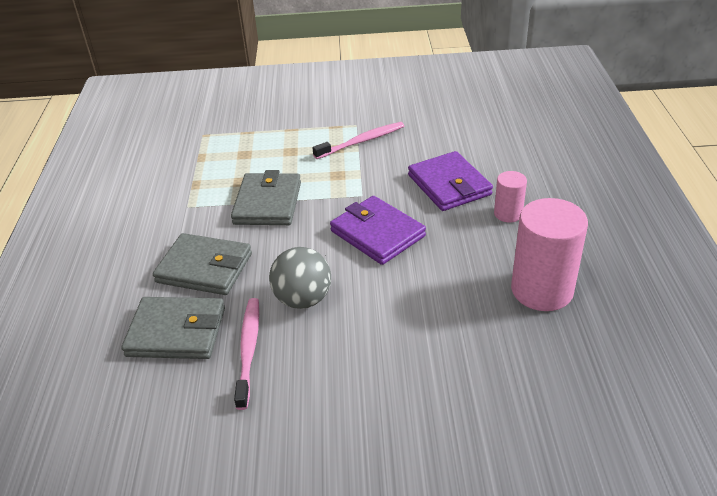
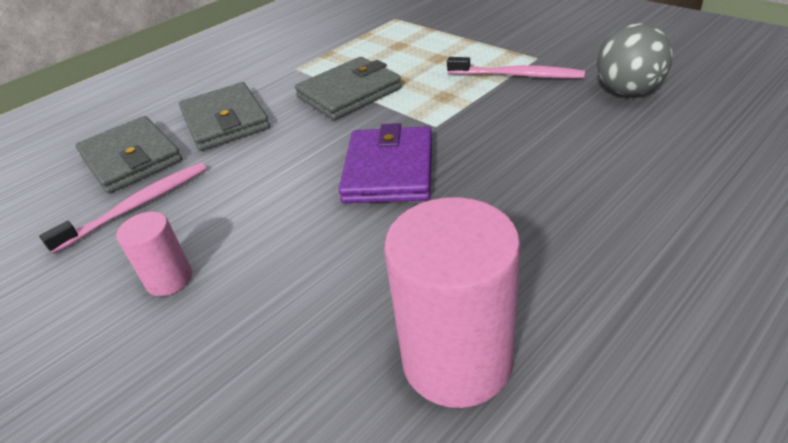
camera: 50 degrees right, 0 degrees up
grey ball [269,247,331,309] -> grey ball moved to [597,23,673,96]
purple wallet [408,151,493,211] -> none
pink cylinder [494,171,527,223] -> pink cylinder moved to [116,212,192,296]

